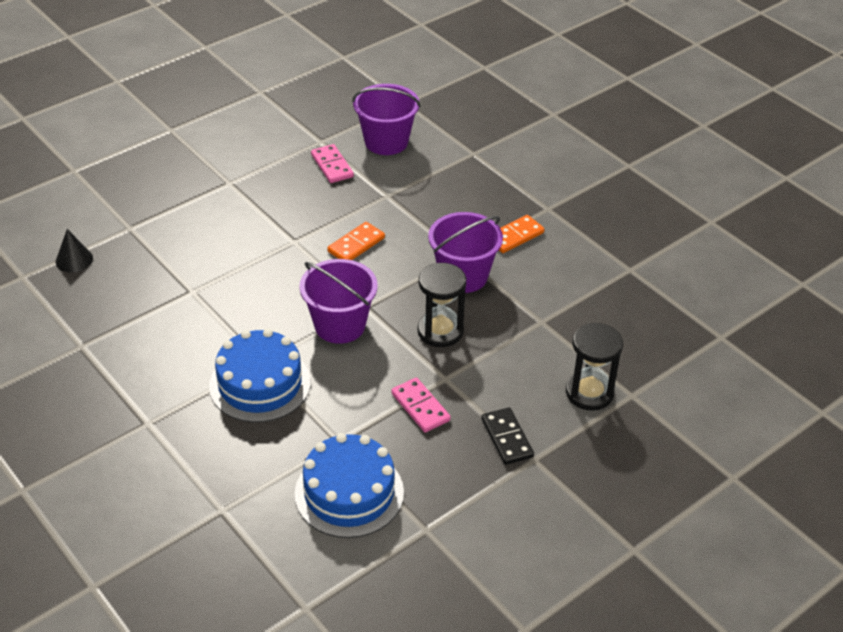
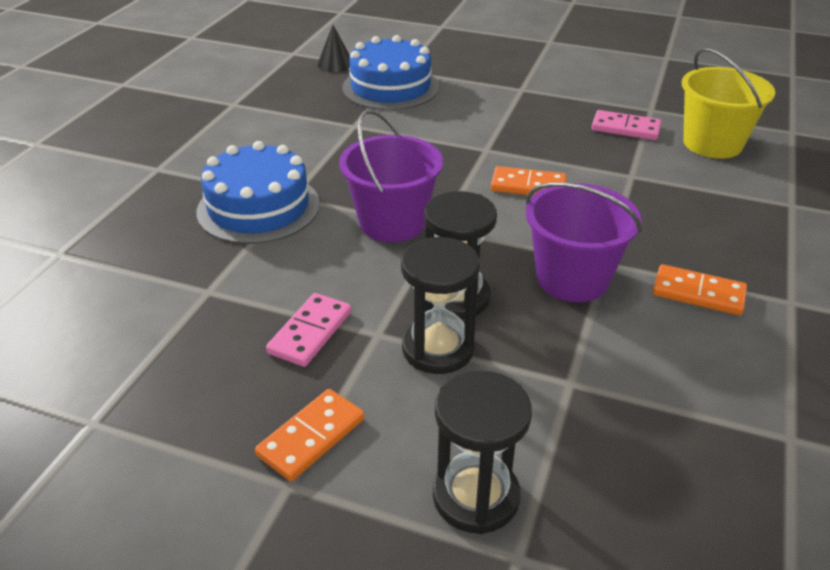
camera: 60 degrees right, 5 degrees down
blue cake [295,433,404,538] -> blue cake moved to [342,35,439,110]
pink domino [311,144,354,183] -> pink domino turned 75 degrees clockwise [592,110,661,140]
purple bucket [352,84,421,155] -> yellow bucket [682,48,775,159]
black domino [481,407,534,465] -> orange domino [255,389,364,481]
none -> black hourglass [401,237,480,374]

